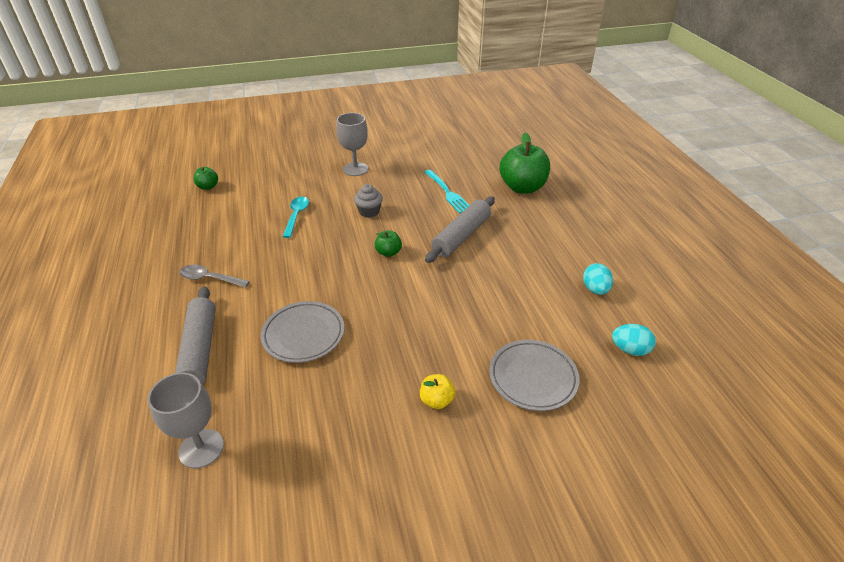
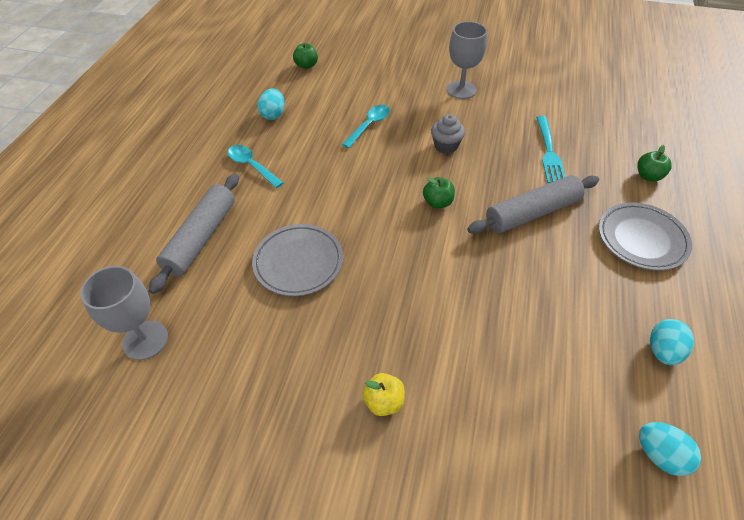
camera: 30 degrees right, 10 degrees up
grey spoon [179,265,250,288] -> turquoise spoon [228,145,283,188]
grey plate [489,340,580,411] -> grey plate moved to [599,202,692,271]
green apple [500,132,550,193] -> green apple [637,145,672,182], size x0.47
none -> turquoise egg [257,88,285,120]

